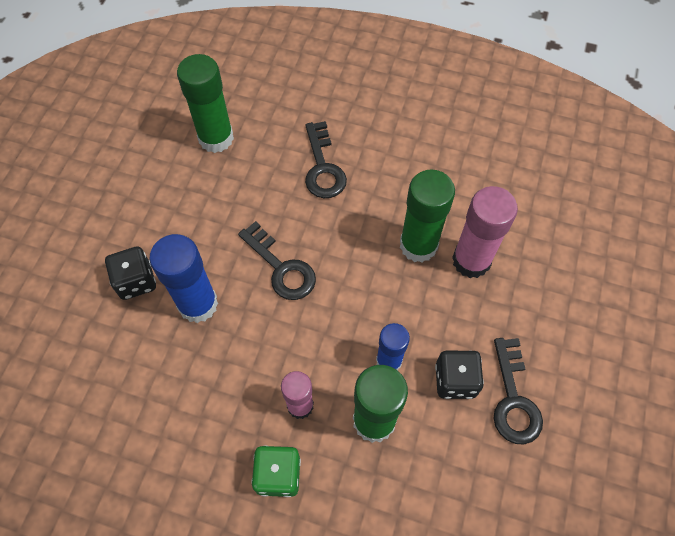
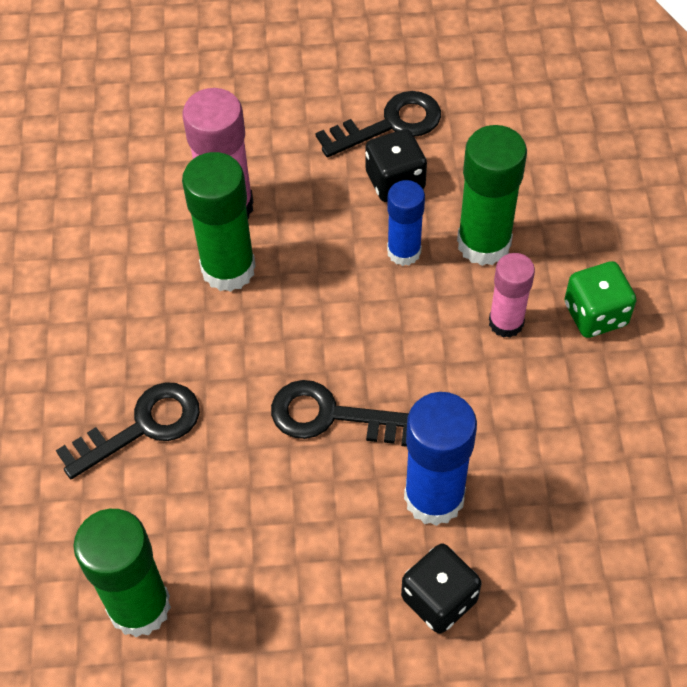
camera: 110 degrees left, 5 degrees down
black key [238,221,316,300] -> black key turned 105 degrees counterclockwise [271,380,409,447]

